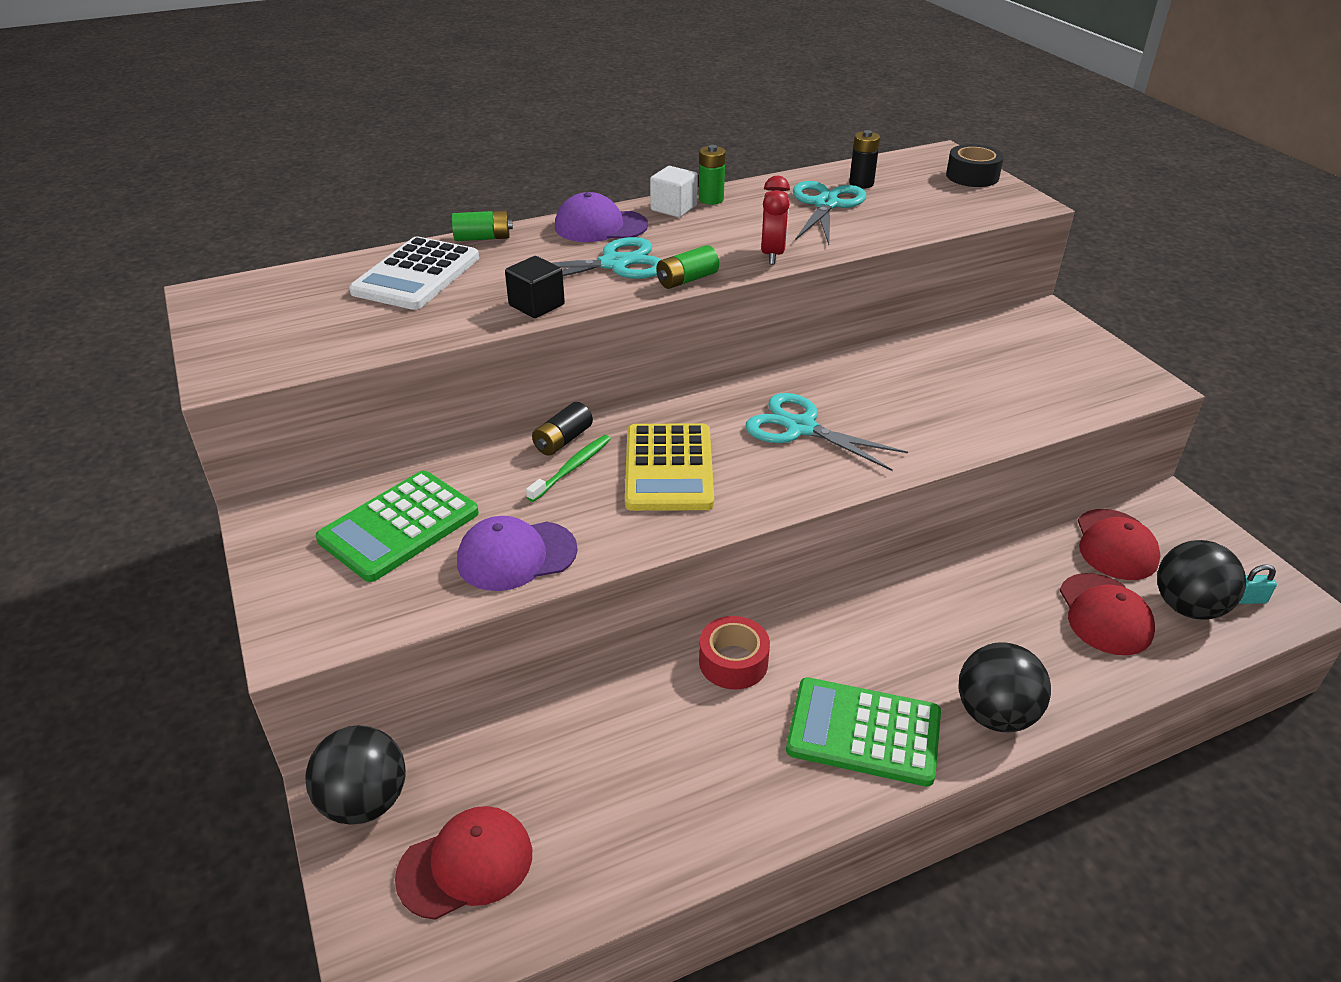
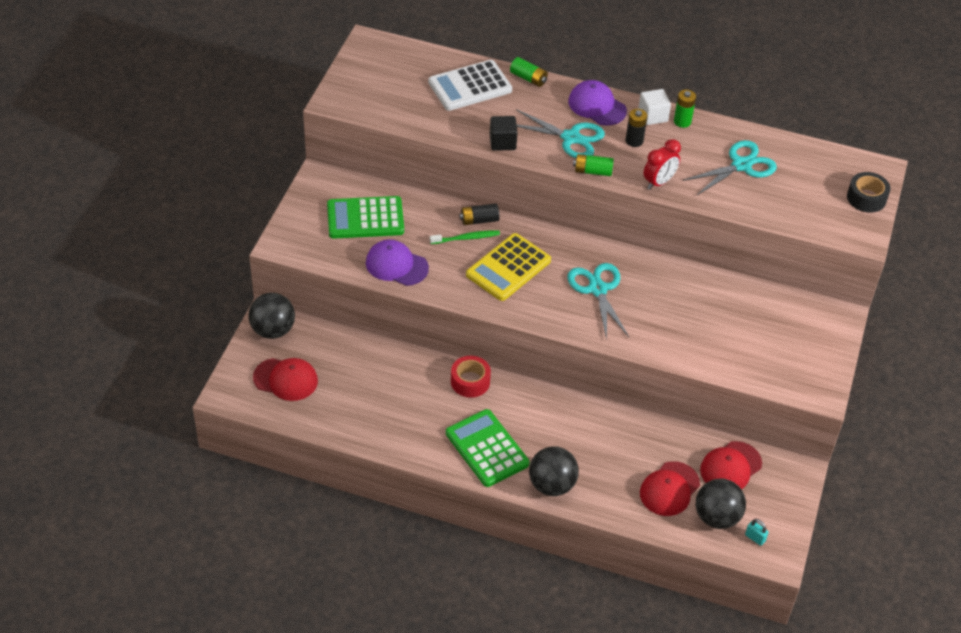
camera: 40 degrees right, 10 degrees up
black battery [849,130,880,189] -> black battery moved to [626,109,647,147]

